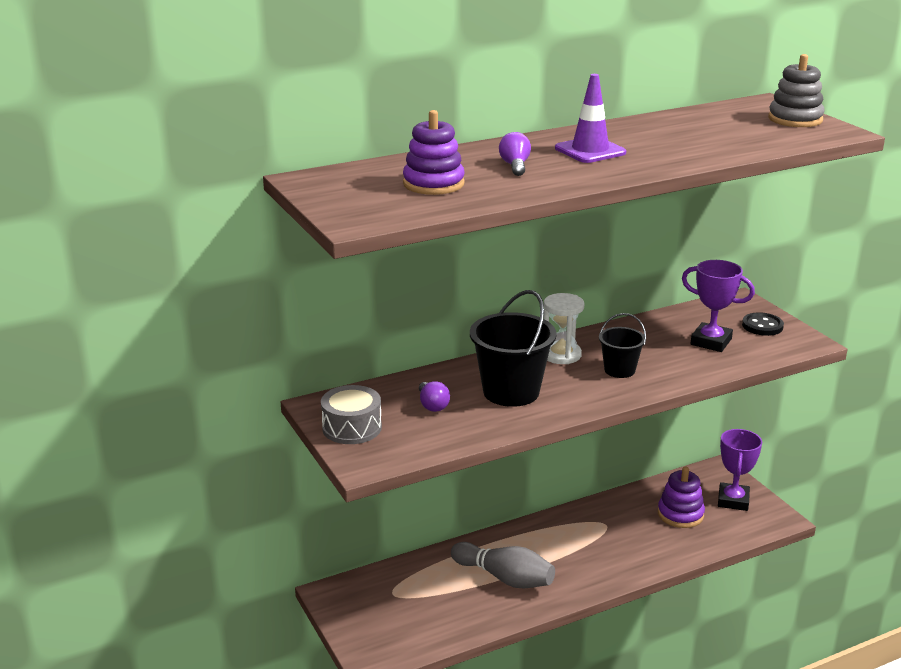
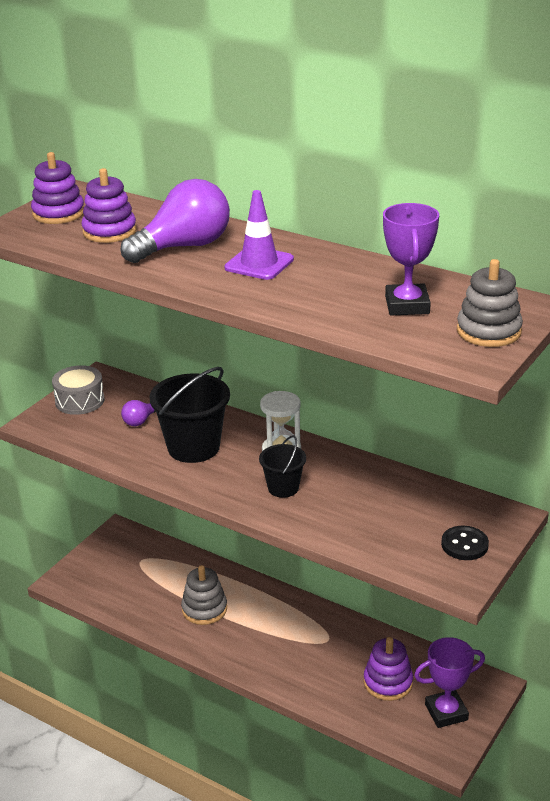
camera: 60 degrees right, 5 degrees up
grey bowling pin [451,542,555,588] -> grey stacking toy [181,565,227,625]
purple light bulb [499,132,531,176] -> purple light bulb [121,179,230,263], size x2.18
purple trophy [682,260,755,352] -> purple trophy moved to [383,203,439,315]
none -> purple stacking toy [31,152,84,224]

